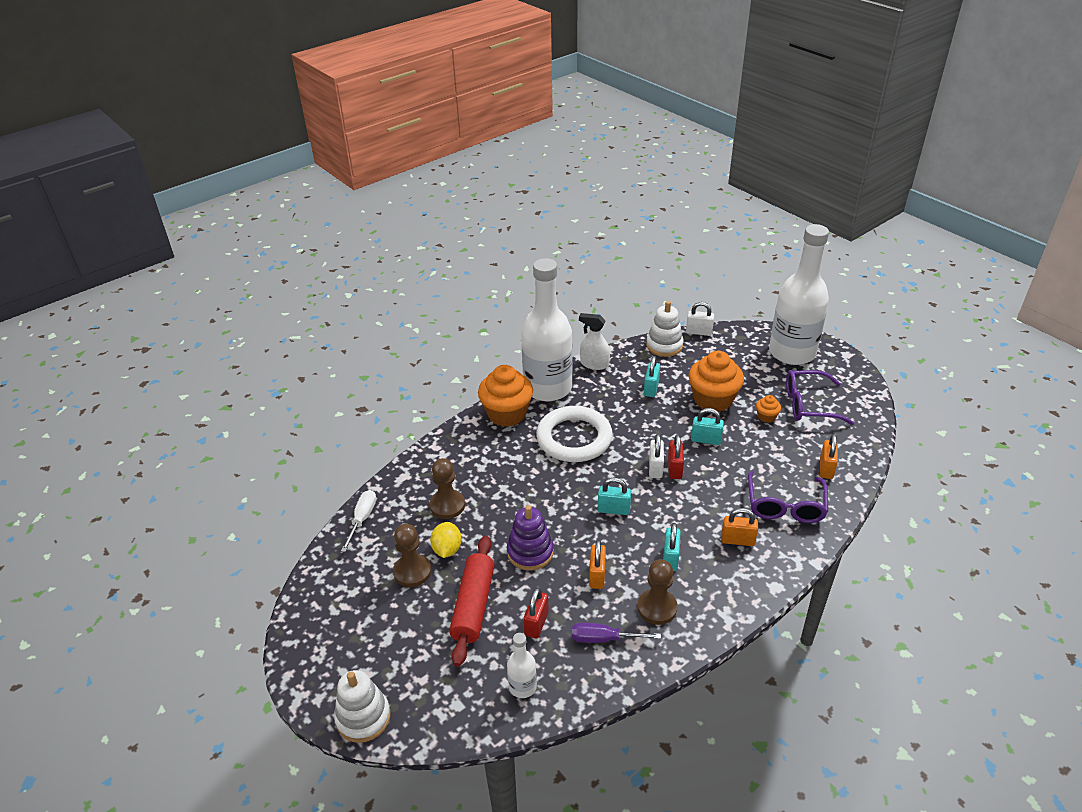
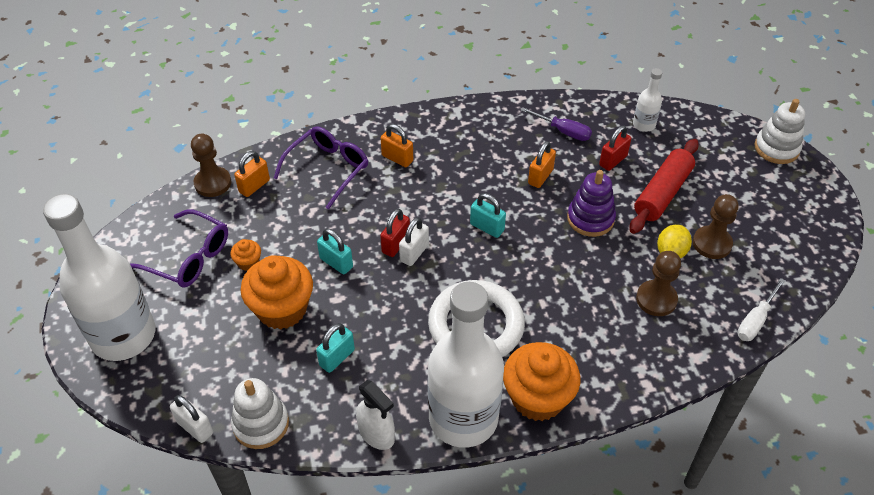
camera: 155 degrees left, 10 degrees up
brown pawn [638,559,678,625] -> brown pawn moved to [191,134,231,197]
turquoise padlock [663,523,681,571] -> none

